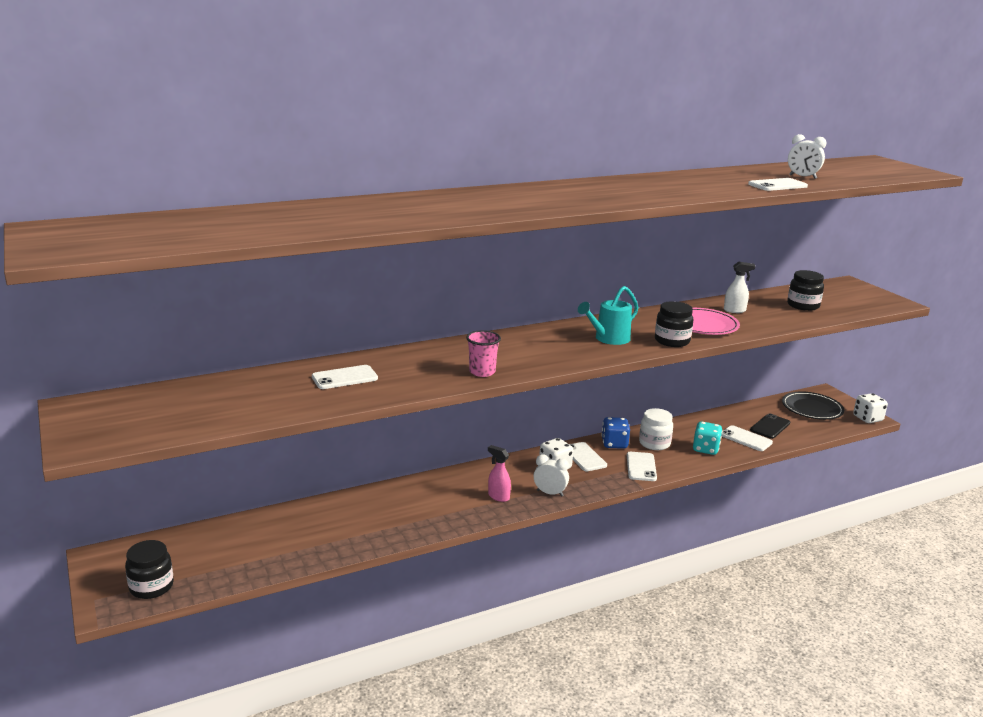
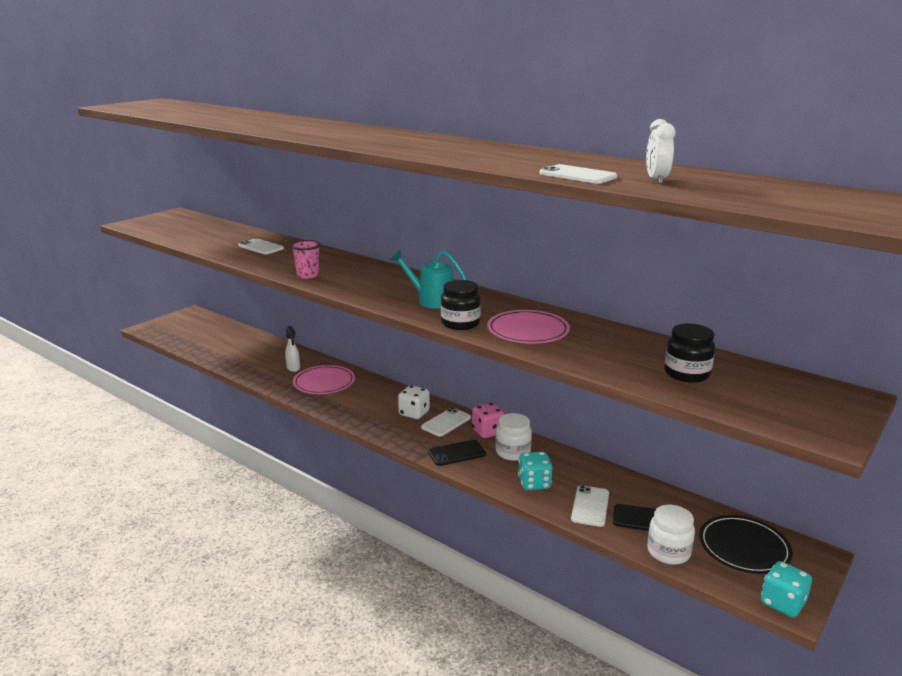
camera: 65 degrees right, 0 degrees up
black jar [125,540,174,599] -> none
pink spray bottle [488,445,511,502] -> none
white clock [534,454,569,496] -> none
blue dice [601,417,630,449] -> pink dice [472,403,505,438]
white phone [627,452,657,481] -> black phone [428,440,486,466]
white spray bottle [724,261,756,313] -> white spray bottle moved to [285,326,300,372]
white dice [853,393,888,423] -> turquoise dice [761,561,812,617]
none -> pink plate [293,365,355,394]
none -> white jar [647,505,695,565]

